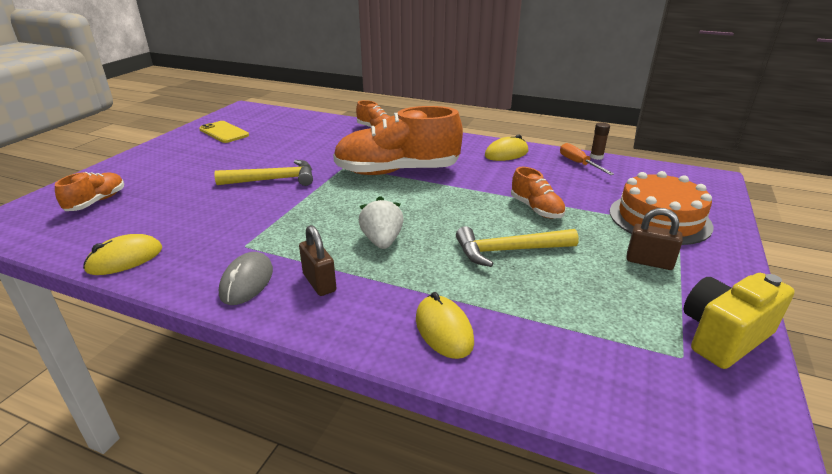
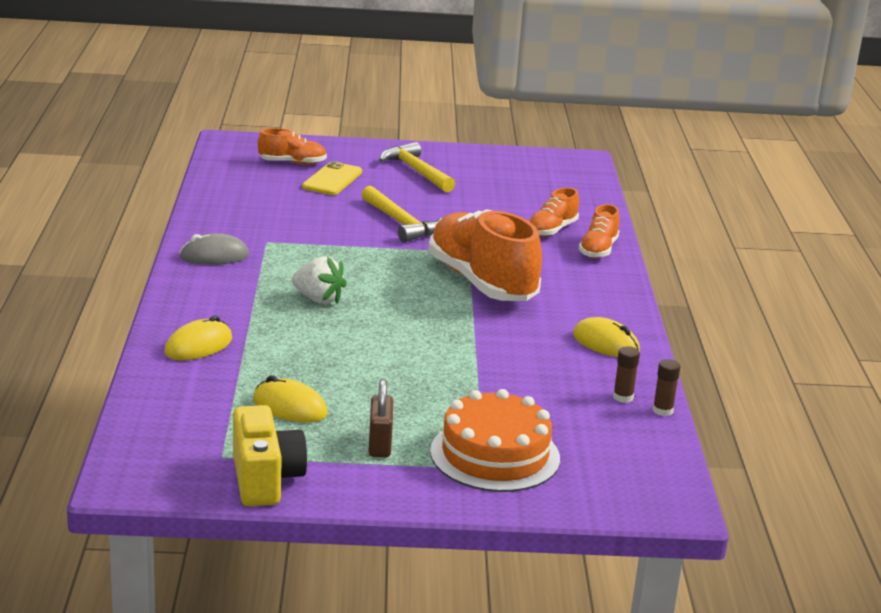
camera: 65 degrees right, 5 degrees down
yellow mouse [83,234,162,275] -> yellow mouse moved to [253,375,328,423]
yellow phone [199,121,249,143] -> yellow phone moved to [302,161,362,195]
brown padlock [299,225,336,296] -> none
white strawberry [359,196,404,249] -> white strawberry turned 60 degrees clockwise [292,256,347,304]
yellow hammer [456,226,579,267] -> yellow hammer moved to [379,142,455,193]
orange shoe [511,167,566,219] -> orange shoe moved to [529,188,579,237]
orange screwdriver [560,143,614,175] -> brown glue stick [613,346,640,403]
yellow camera [684,273,795,369] -> yellow camera turned 45 degrees clockwise [233,405,308,506]

